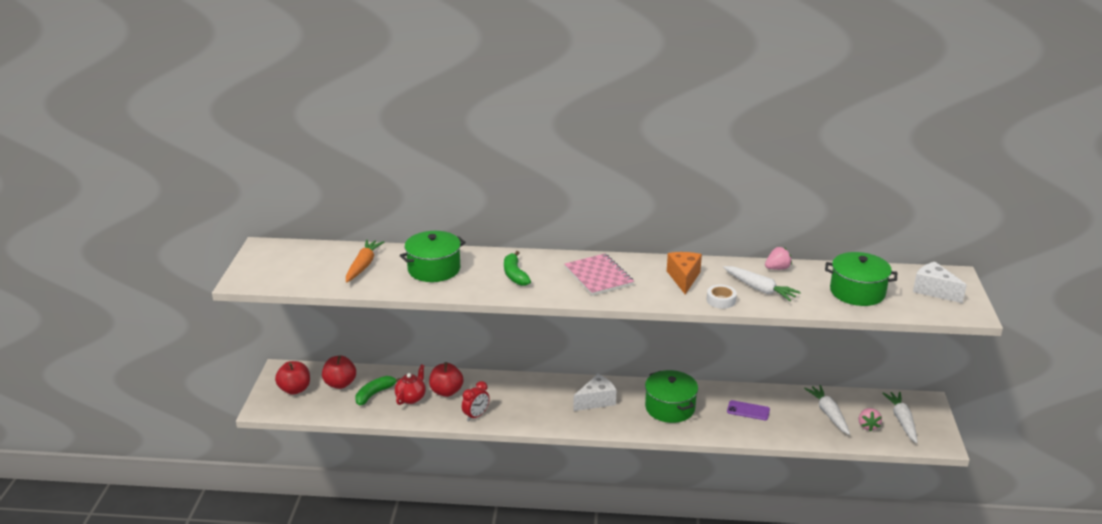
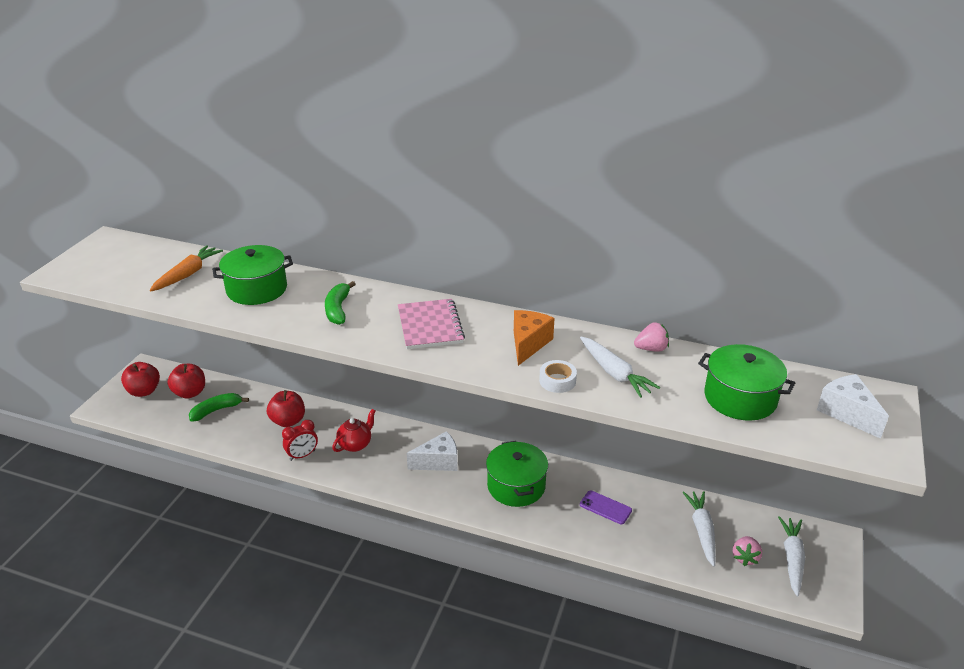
camera: 15 degrees right, 5 degrees up
red teapot [395,364,426,405] -> red teapot moved to [332,409,376,452]

